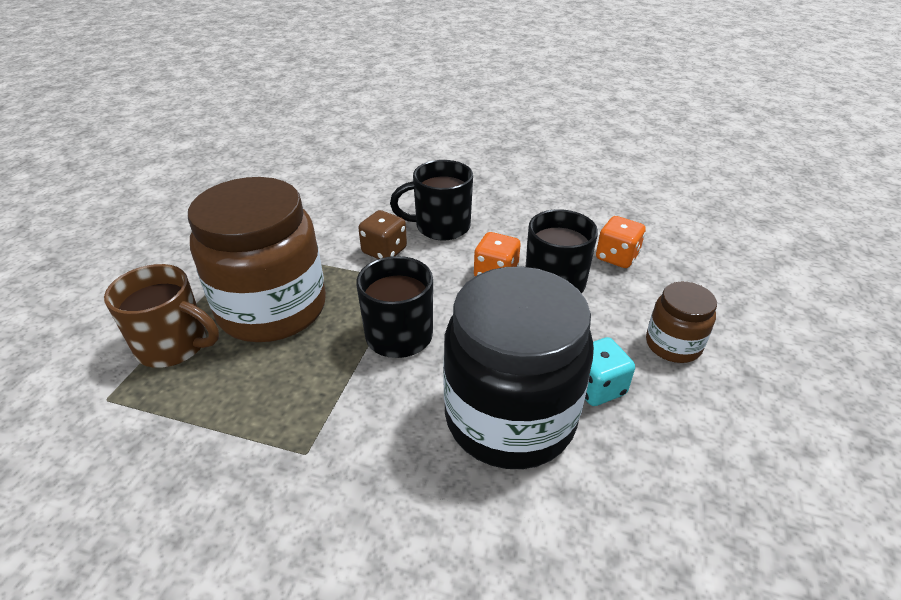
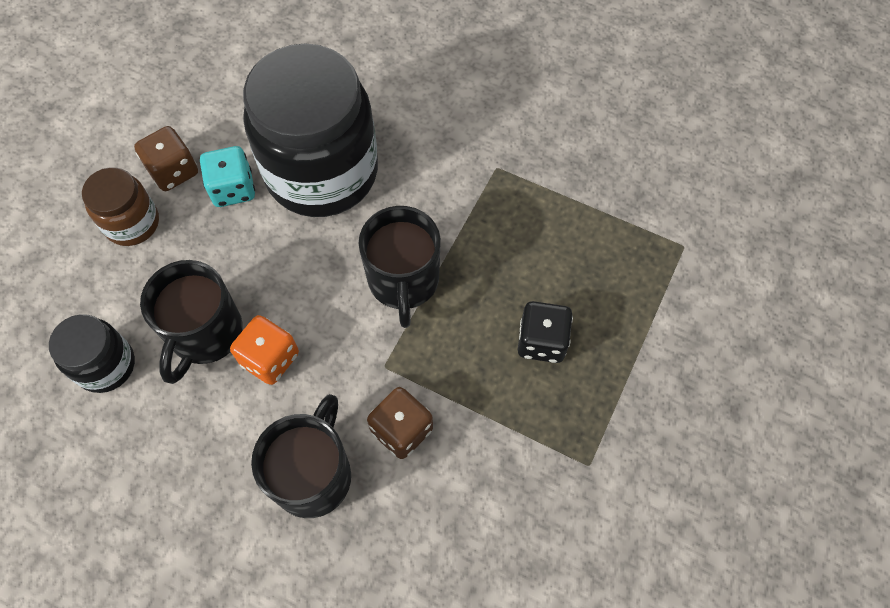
camera: 170 degrees left, 25 degrees up
brown mug [104,264,219,368] -> none
brown jar [188,177,326,342] -> black dice [518,301,573,363]
black mug [390,160,473,240] -> black mug turned 75 degrees counterclockwise [251,394,351,518]
orange dice [596,216,646,268] -> black jar [49,314,135,393]
none -> brown dice [134,126,198,191]

